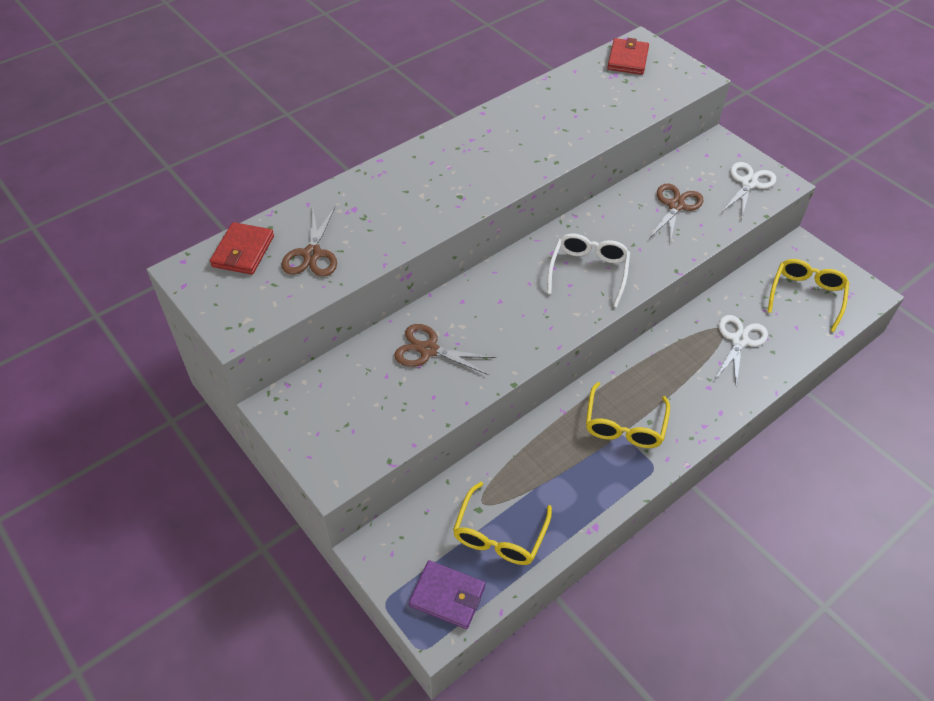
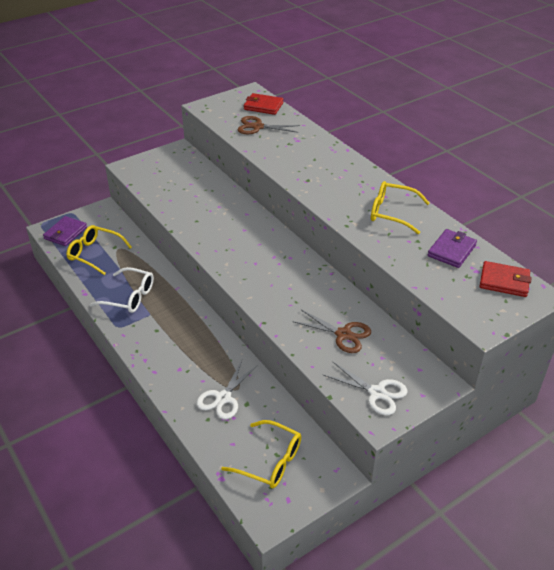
camera: 95 degrees right, 10 degrees down
brown scissors [394,324,496,375] -> none
white glasses [547,233,630,307] -> white glasses moved to [90,267,154,313]
yellow glasses [586,382,670,448] -> yellow glasses moved to [371,181,430,234]
white scissors [715,315,768,387] -> white scissors turned 90 degrees clockwise [196,360,258,419]
none -> purple wallet [428,229,477,268]

